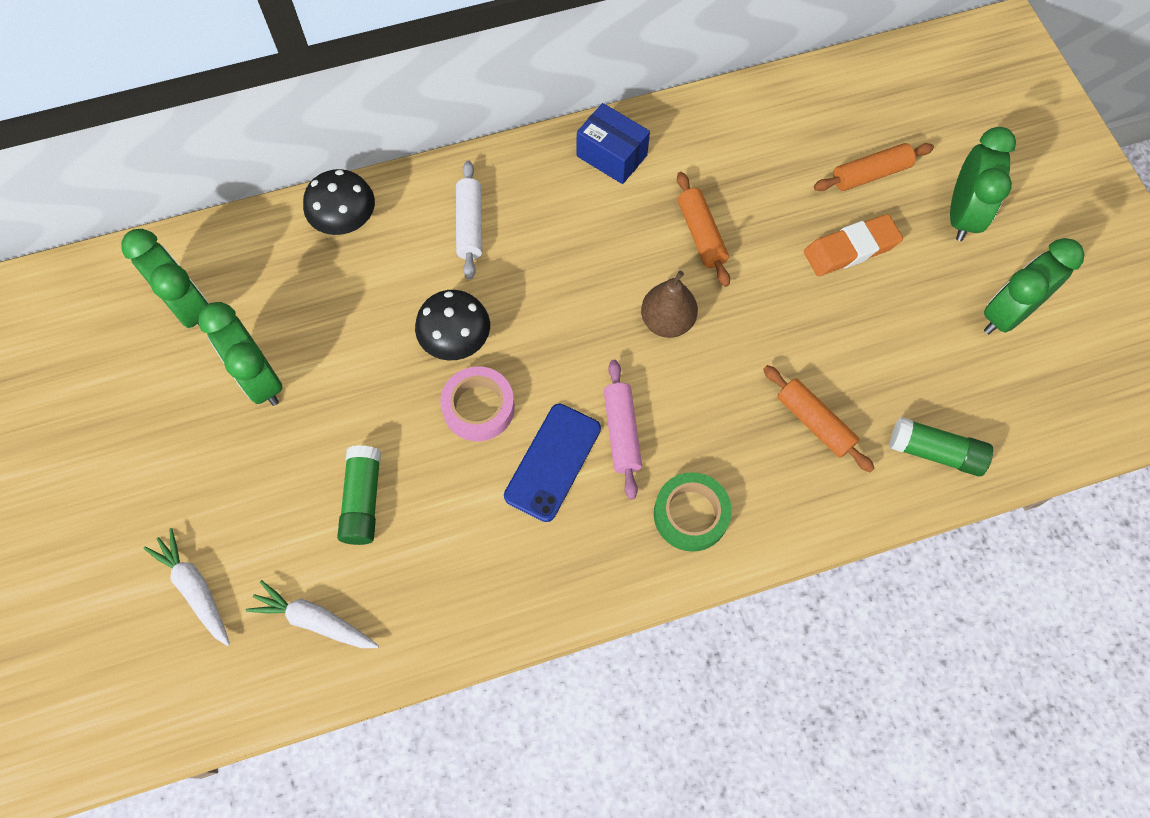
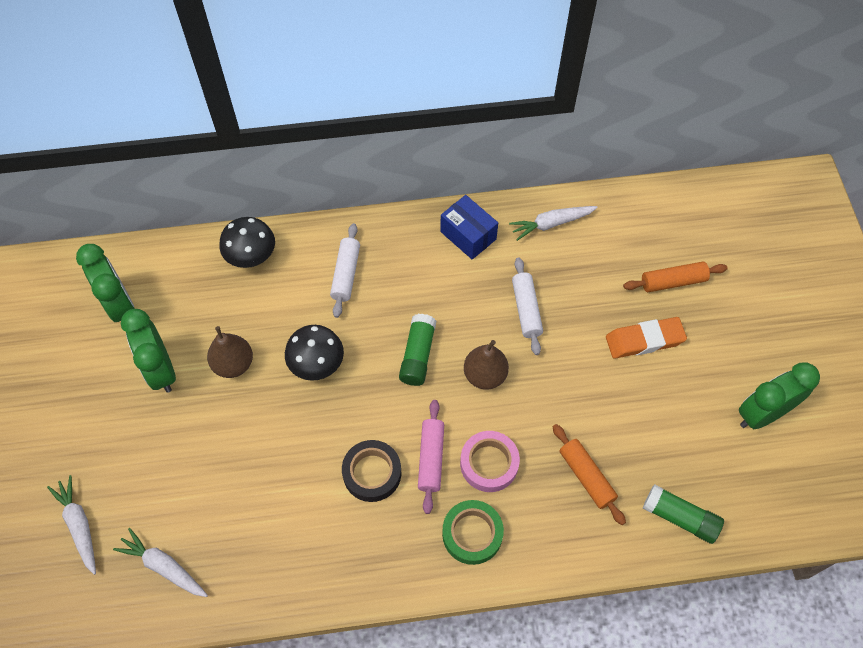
camera: 10 degrees right, 5 degrees down
green glue stick [337,445,381,545] -> green glue stick moved to [399,314,436,386]
pink tape [440,366,515,441] -> pink tape moved to [460,431,520,492]
blue phone [504,404,601,522] -> black tape [342,440,401,502]
orange rolling pin [677,172,730,287] -> white rolling pin [512,257,543,355]
green clock [950,127,1016,241] -> none
none -> brown pear [207,326,253,378]
none -> white carrot [509,206,598,241]

